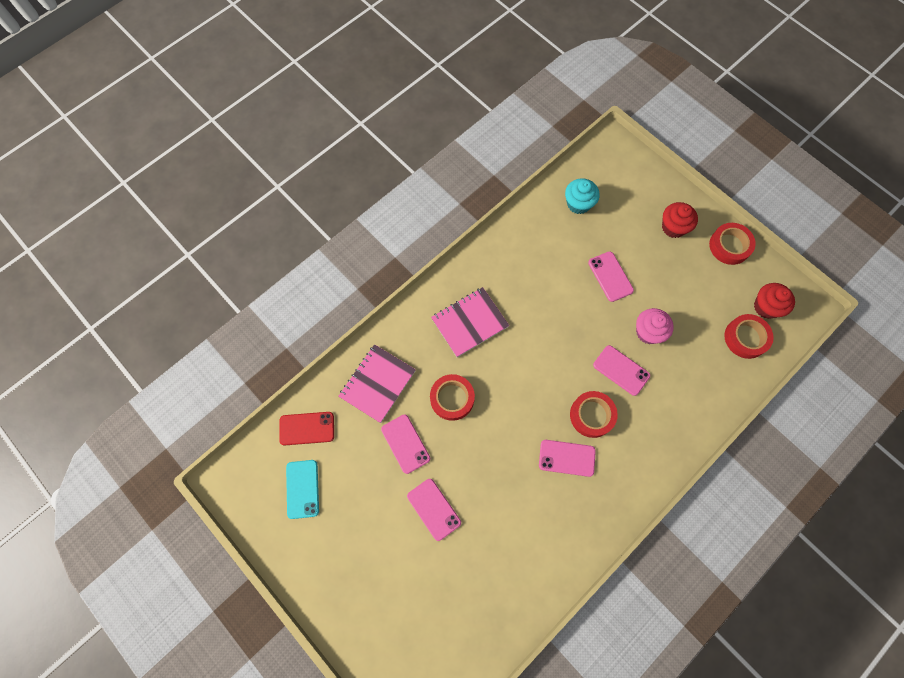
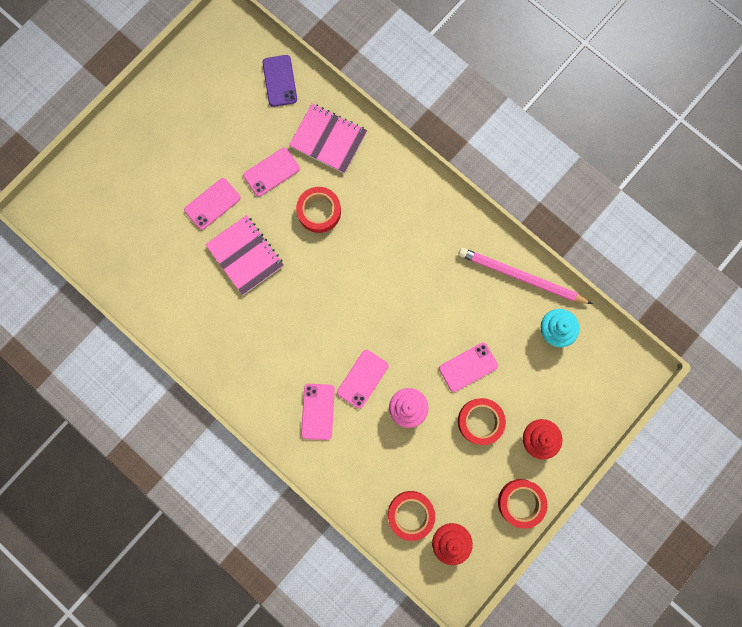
camera: 85 degrees right, 10 degrees up
red phone [279,412,334,445] -> purple phone [262,55,297,107]
turquoise phone [286,460,319,519] -> none
pink notebook [431,287,509,357] -> pink notebook moved to [205,215,284,295]
pink phone [539,440,596,477] -> pink phone moved to [301,384,335,440]
red tape [570,391,618,438] -> red tape moved to [458,398,506,445]
none -> pink pencil [458,248,592,304]

